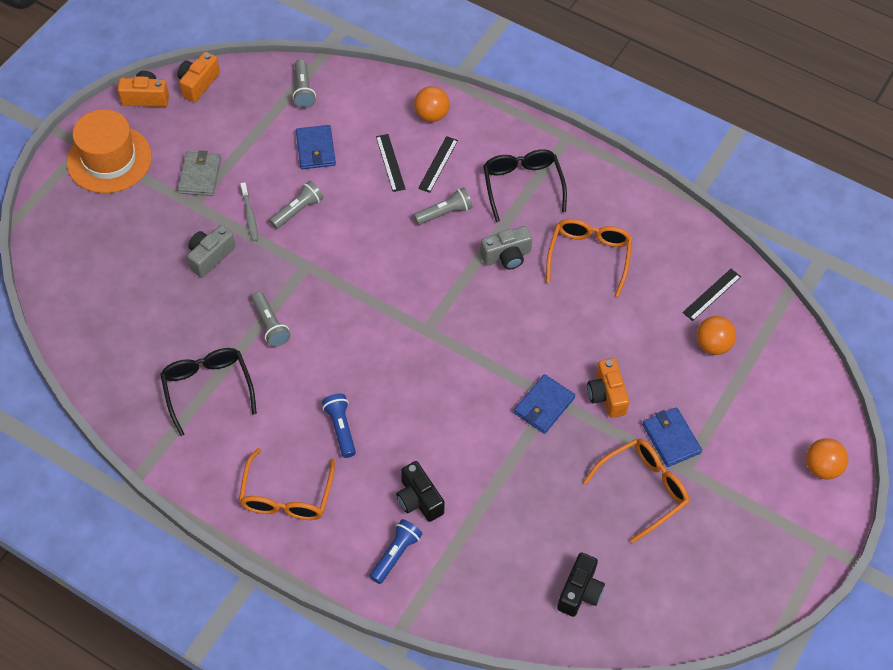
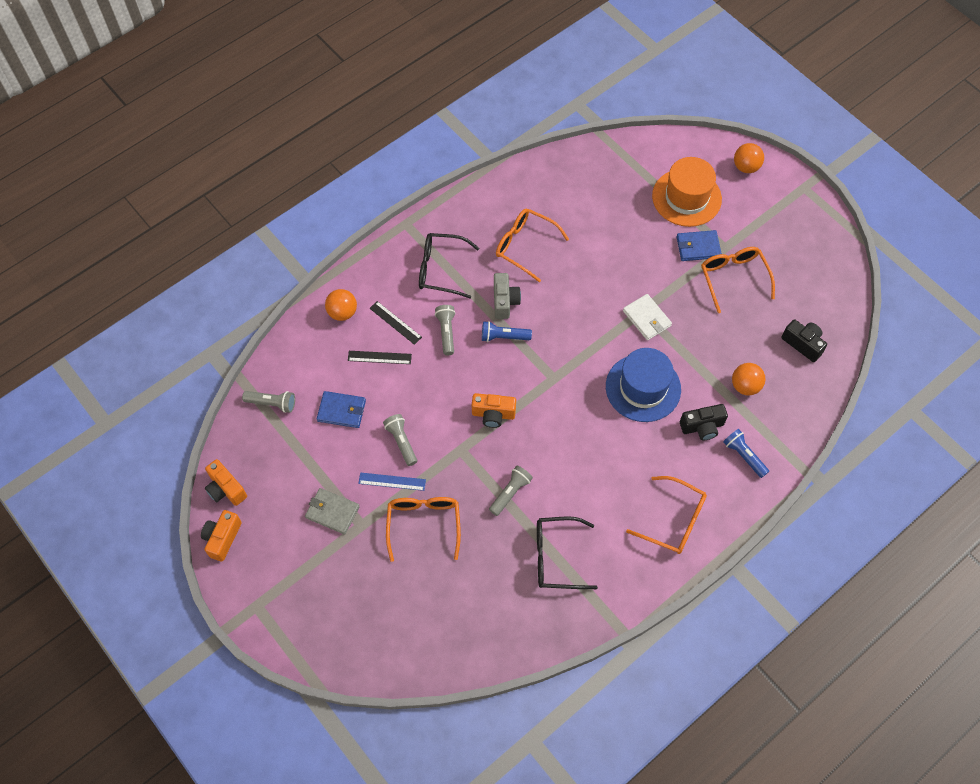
camera: 70 degrees left, 5 degrees up
orange hat [67,109,152,193] -> orange hat moved to [652,157,722,227]
grey camera [187,225,235,278] -> orange glasses [386,497,461,562]
grey toothbrush [240,182,258,242] -> blue ruler [358,473,426,491]
grey flashlight [252,292,291,347] -> grey flashlight turned 45 degrees counterclockwise [489,466,533,516]
blue flashlight [322,394,356,458] -> blue flashlight moved to [482,321,532,342]
blue wallet [514,374,575,434] -> white wallet [623,294,672,340]
orange camera [587,358,630,418] -> orange camera moved to [472,393,516,428]
black ruler [682,269,741,321] -> none
orange ball [697,316,736,355] -> orange ball moved to [732,363,765,395]
none -> blue hat [606,348,681,422]

